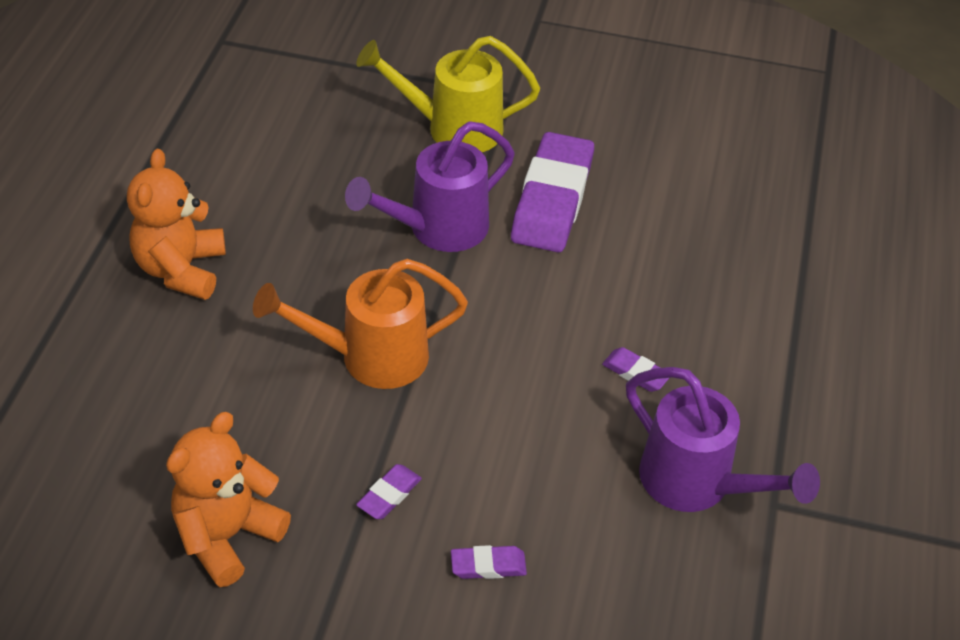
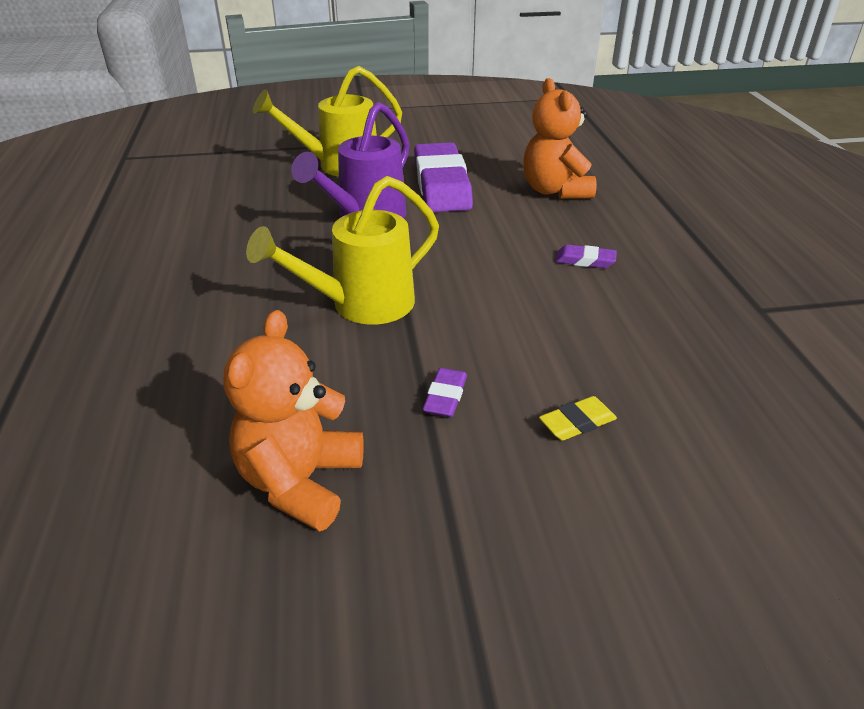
camera: 20 degrees left, 10 degrees down
orange teddy bear [127,149,226,300] -> orange teddy bear moved to [523,78,597,199]
orange watering can [253,259,468,389] -> yellow watering can [246,176,439,325]
purple eraser [451,545,527,579] -> yellow eraser [539,396,617,441]
purple watering can [626,367,820,512] -> none

